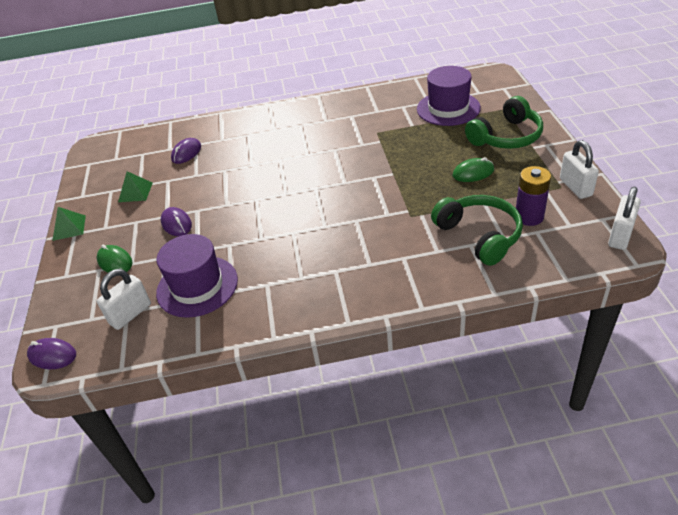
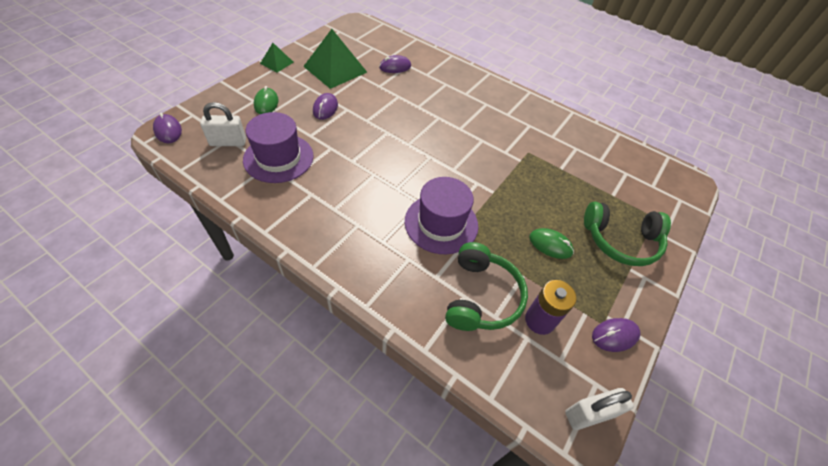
camera: 35 degrees right, 10 degrees up
green pyramid [118,171,153,202] -> green pyramid [303,29,367,89], size x1.94
purple hat [417,66,481,126] -> purple hat moved to [405,177,478,254]
white padlock [560,140,599,199] -> purple mouse [592,318,641,352]

